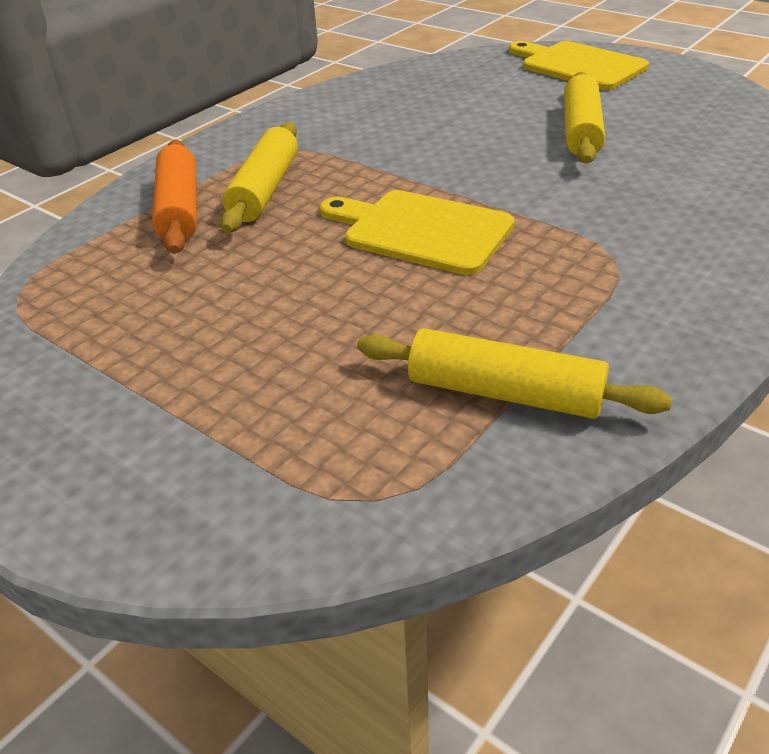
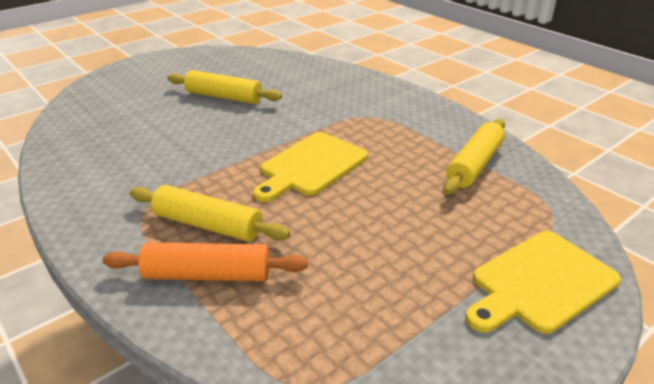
camera: 80 degrees left, 5 degrees down
yellow cutting board [509,41,649,90] -> yellow cutting board moved to [465,231,621,334]

